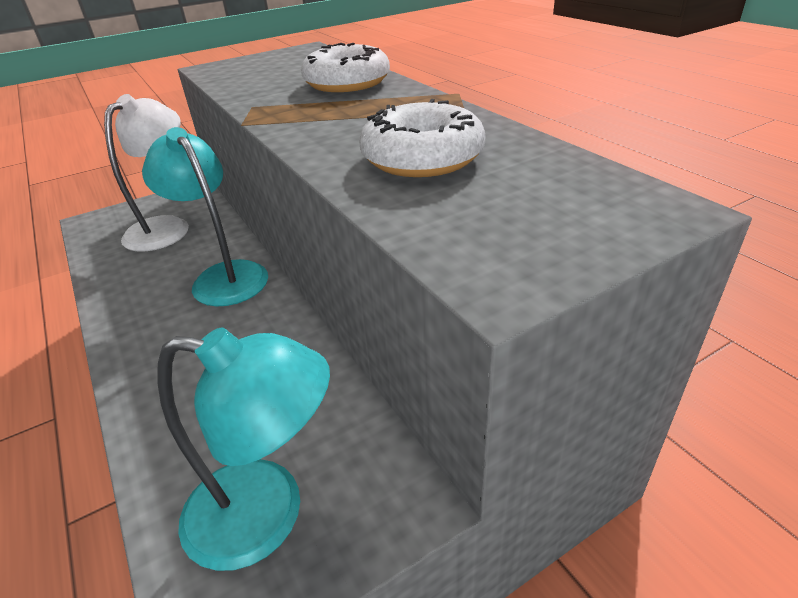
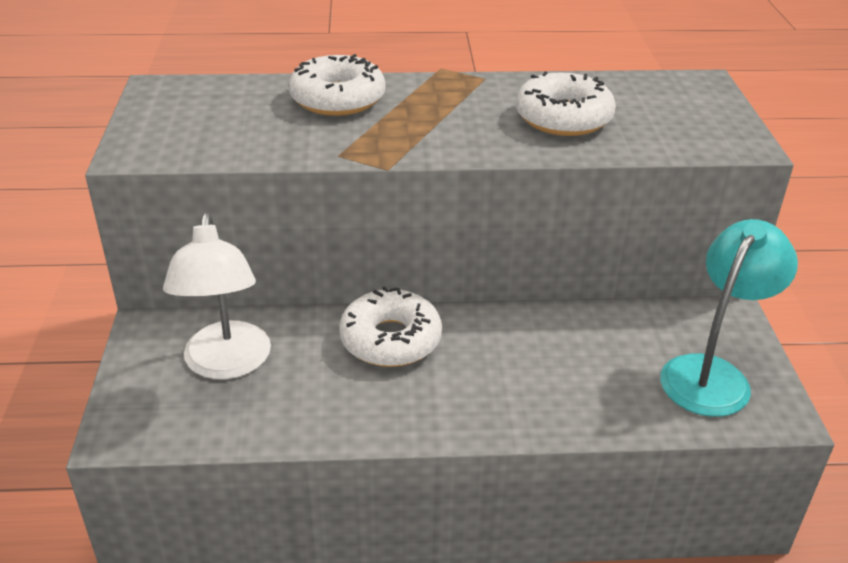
camera: 65 degrees left, 0 degrees up
white lamp [104,94,189,252] -> white lamp turned 150 degrees counterclockwise [163,213,271,379]
turquoise lamp [142,127,268,306] -> white donut [339,286,442,367]

